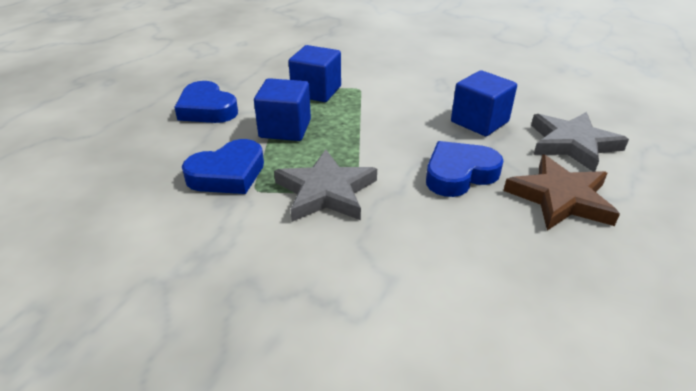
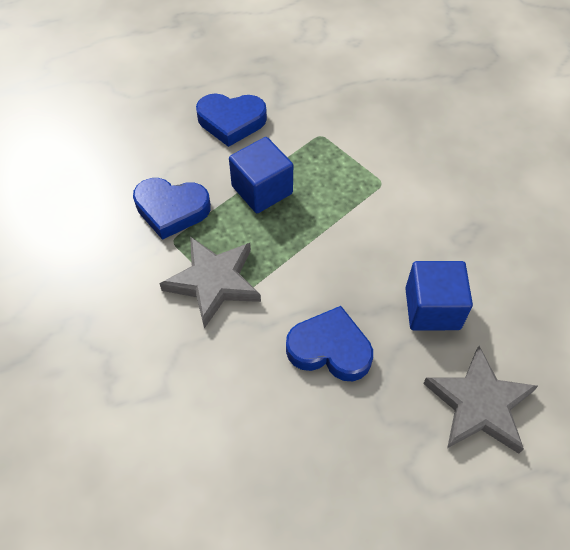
camera: 45 degrees right, 20 degrees up
blue heart [174,81,238,123] -> blue heart turned 90 degrees counterclockwise [196,93,267,147]
blue cube [289,45,341,102] -> none
brown star [504,155,620,230] -> none

